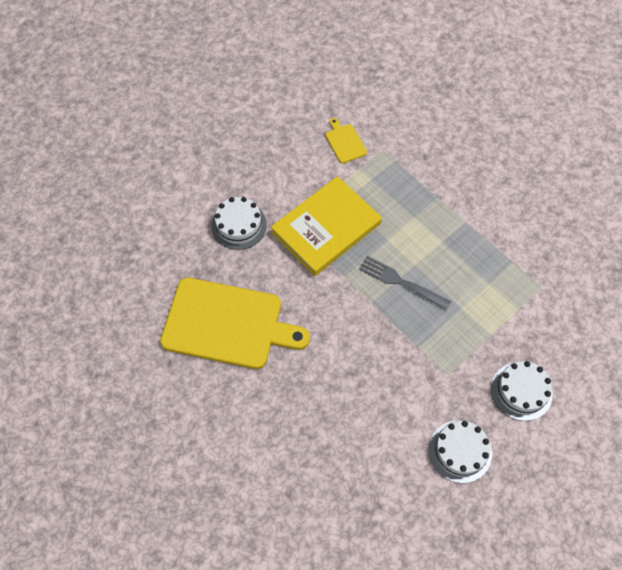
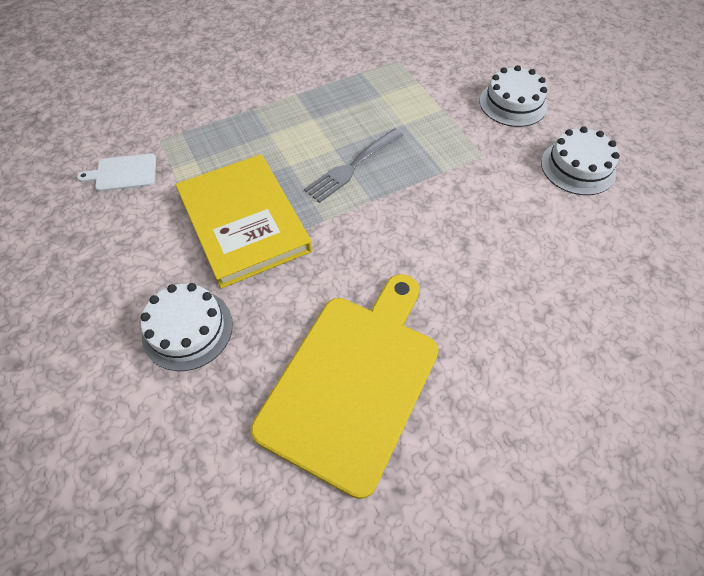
camera: 75 degrees left, 5 degrees down
yellow cutting board [325,118,367,164] -> white cutting board [77,154,156,191]

